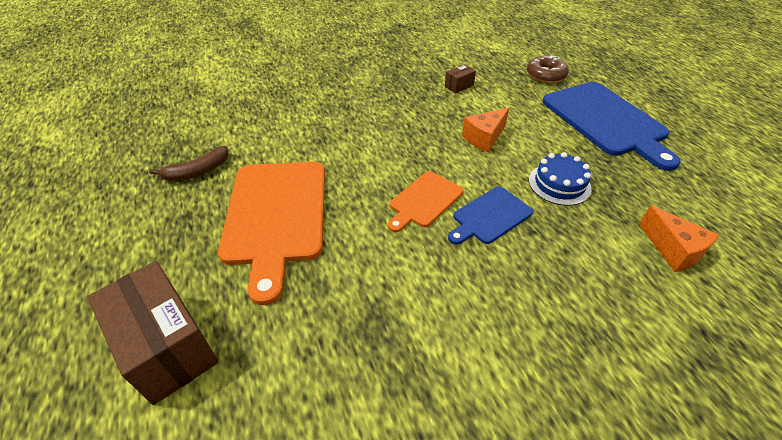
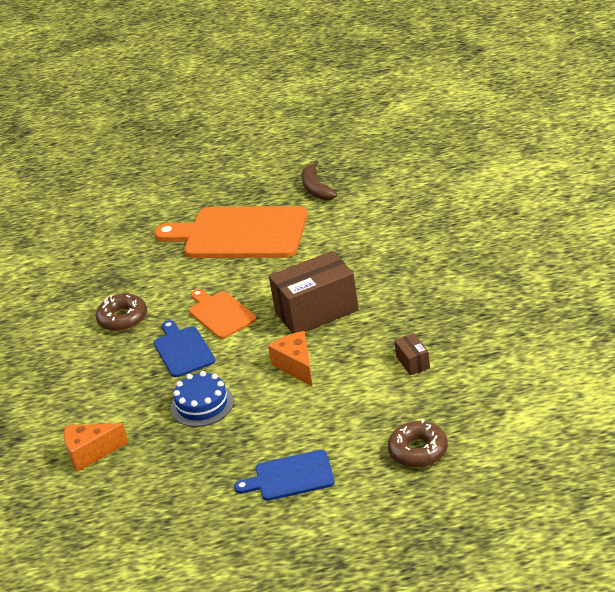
camera: 110 degrees right, 10 degrees down
brown box [87,261,219,405] -> brown box moved to [269,251,359,334]
blue cutting board [543,82,681,171] -> blue cutting board [234,450,335,501], size x0.52
none -> brown donut [96,294,147,332]

